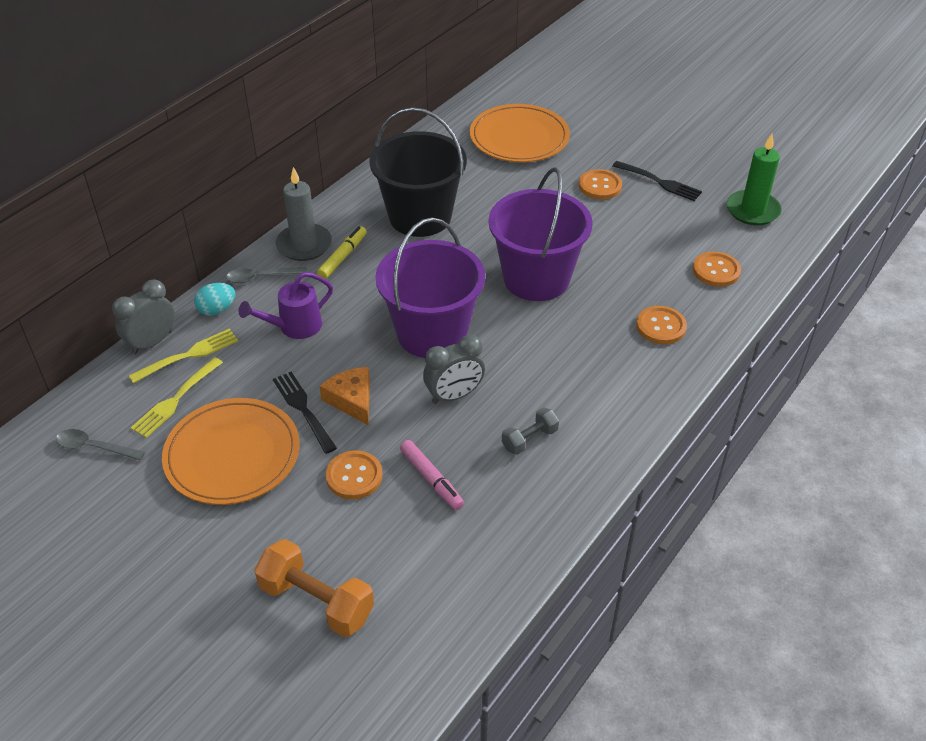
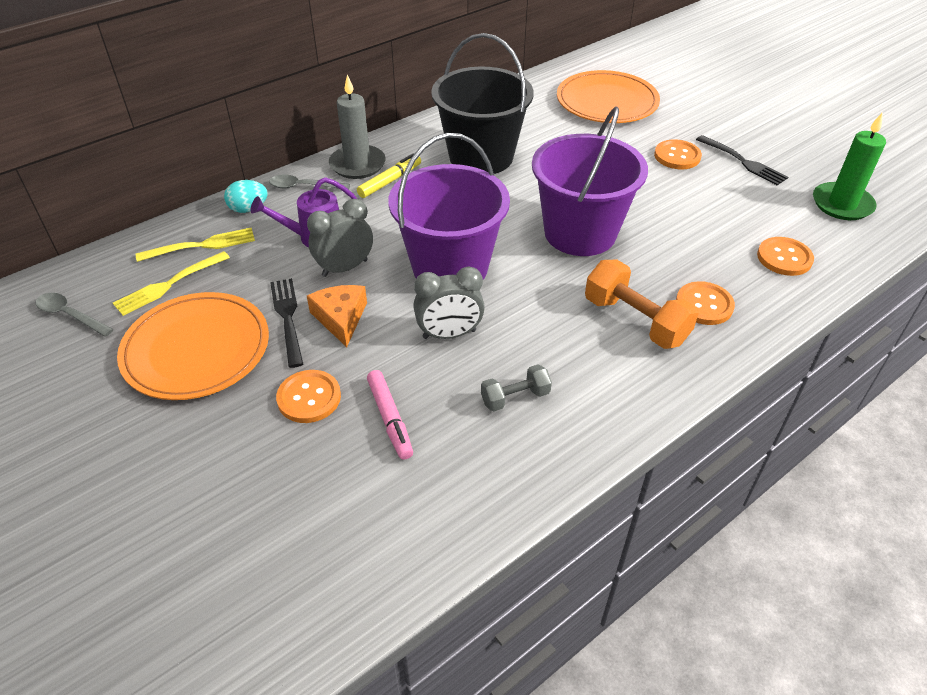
camera: 15 degrees right, 0 degrees up
grey clock [112,280,175,354] -> grey clock moved to [307,199,373,277]
orange dumbbell [254,539,374,637] -> orange dumbbell moved to [585,260,699,349]

